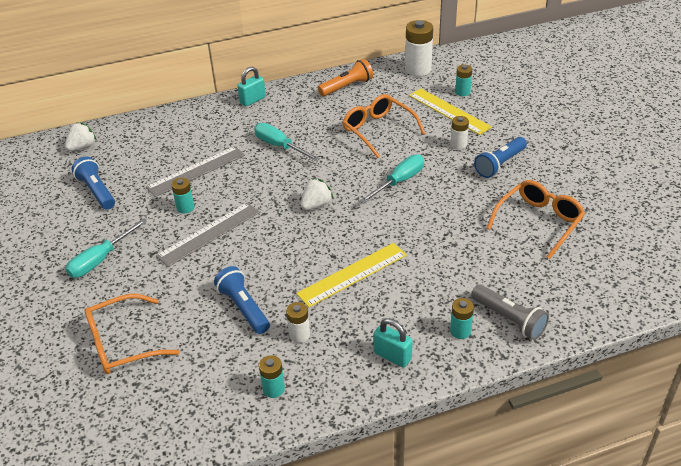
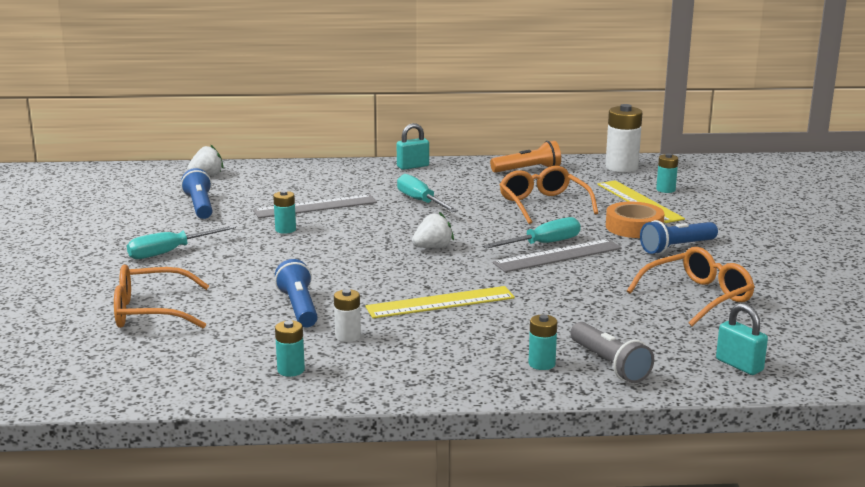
camera: 15 degrees right, 20 degrees down
grey ruler [156,202,260,267] -> grey ruler moved to [493,239,622,272]
turquoise padlock [373,318,413,368] -> turquoise padlock moved to [716,303,768,375]
white battery [450,116,469,150] -> orange tape [606,201,664,238]

